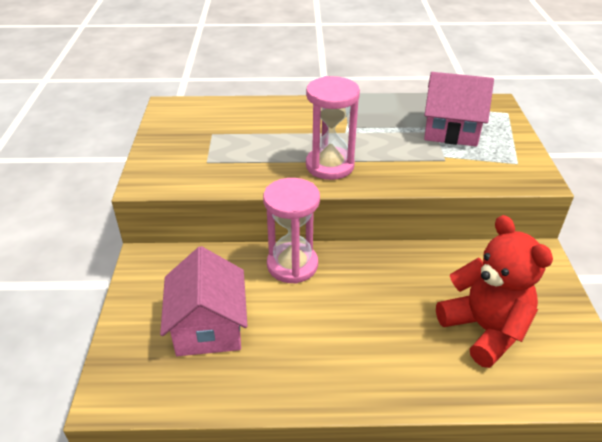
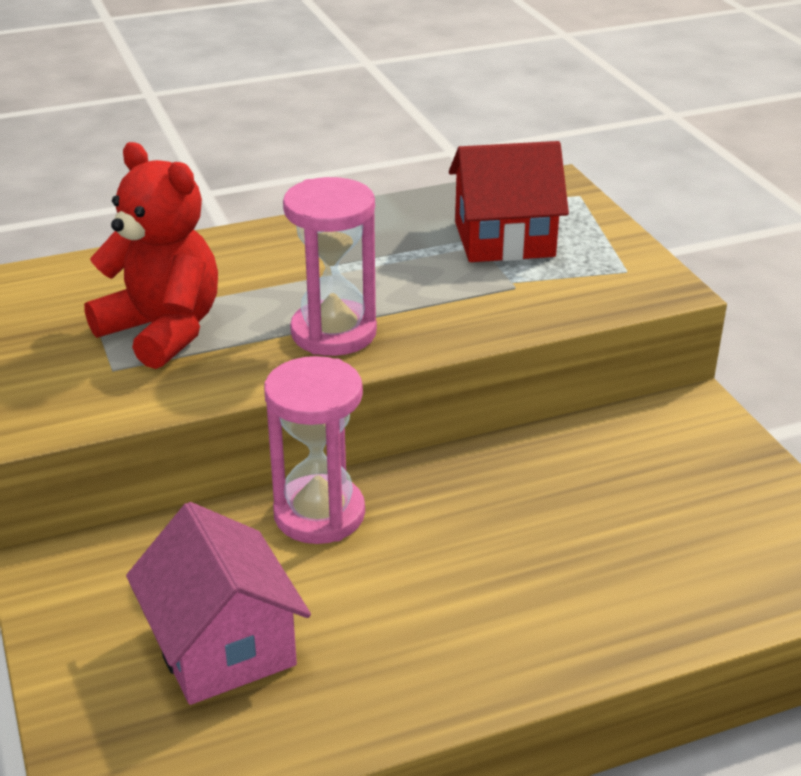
camera: 20 degrees left, 5 degrees down
pink house [424,72,494,146] -> red house [449,141,569,262]
red teddy bear [436,215,553,368] -> red teddy bear moved to [84,142,218,369]

